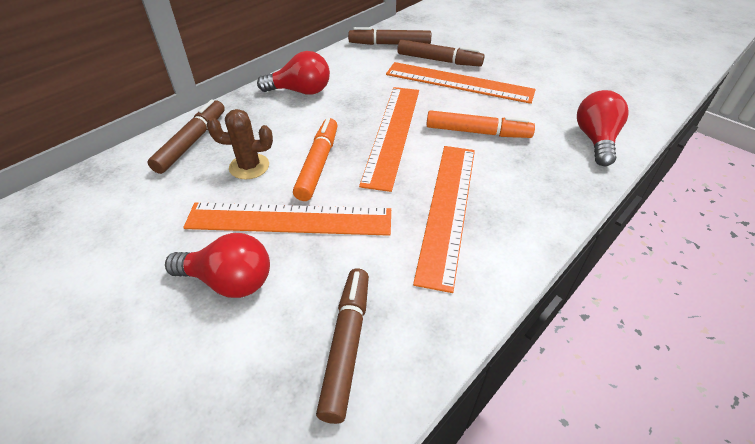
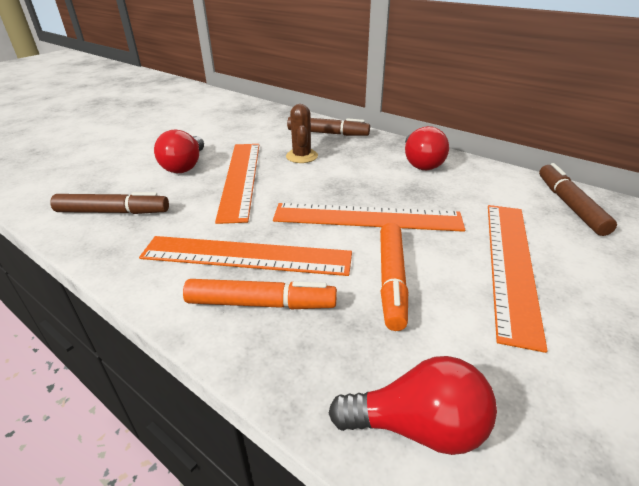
camera: 85 degrees right, 10 degrees down
orange marker [293,118,338,201] -> orange marker moved to [183,279,337,309]
brown marker [397,40,484,66] -> none

